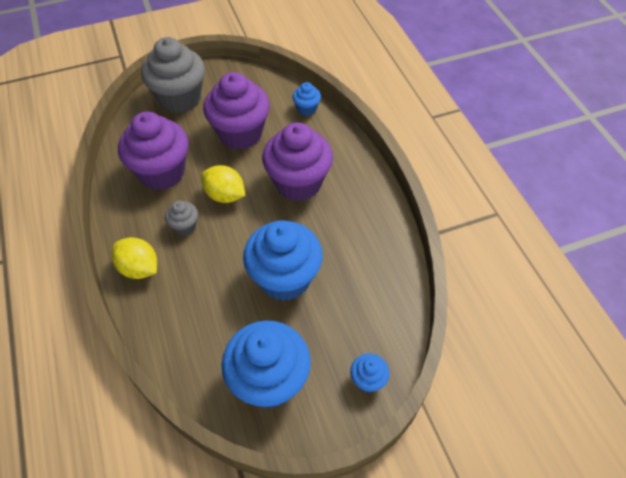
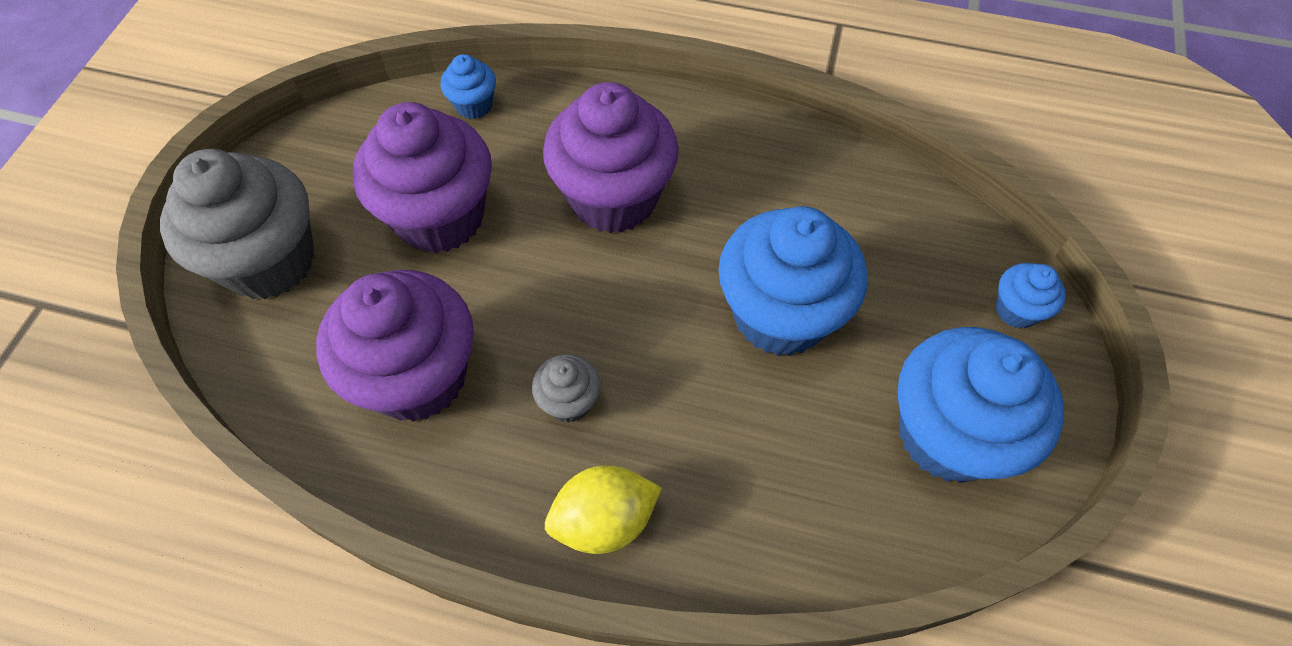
camera: 55 degrees left, 5 degrees up
yellow lemon [201,165,245,203] -> none

